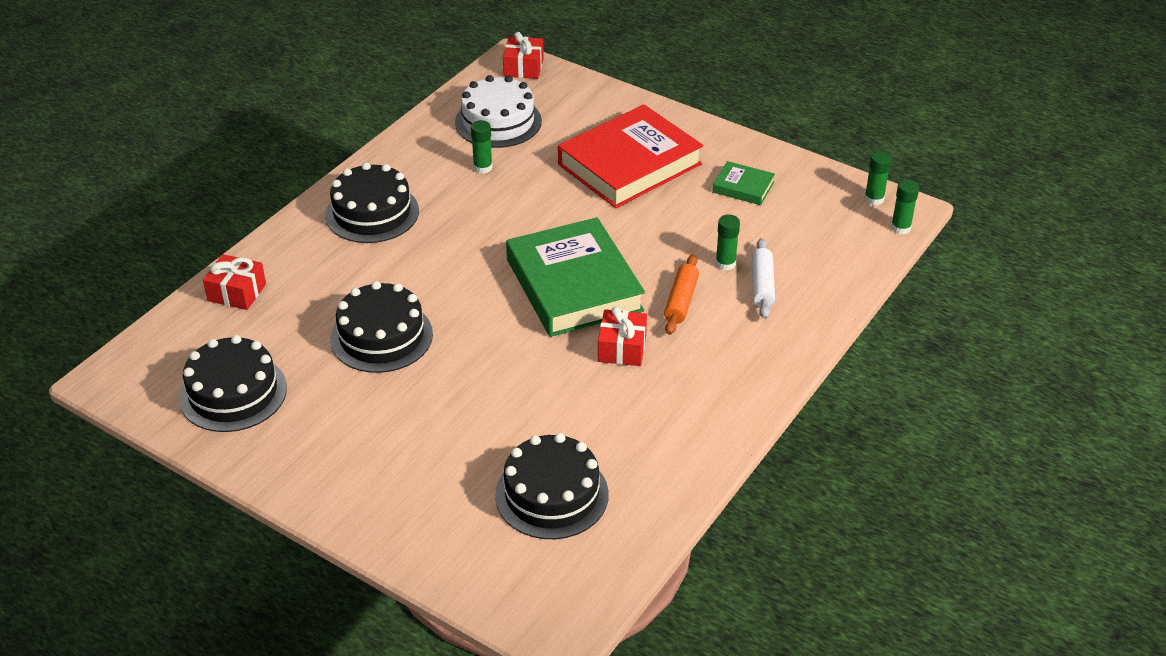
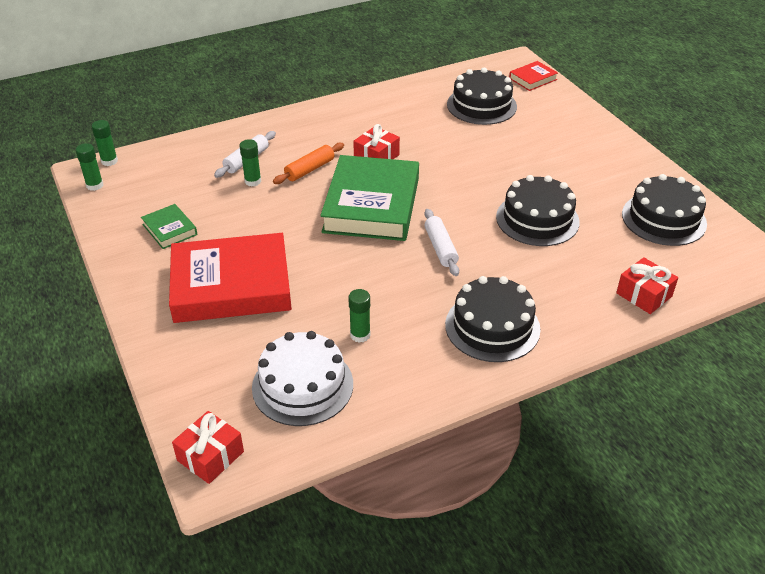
camera: 150 degrees left, 0 degrees up
none -> white rolling pin [424,209,459,276]
none -> red book [509,61,558,91]

